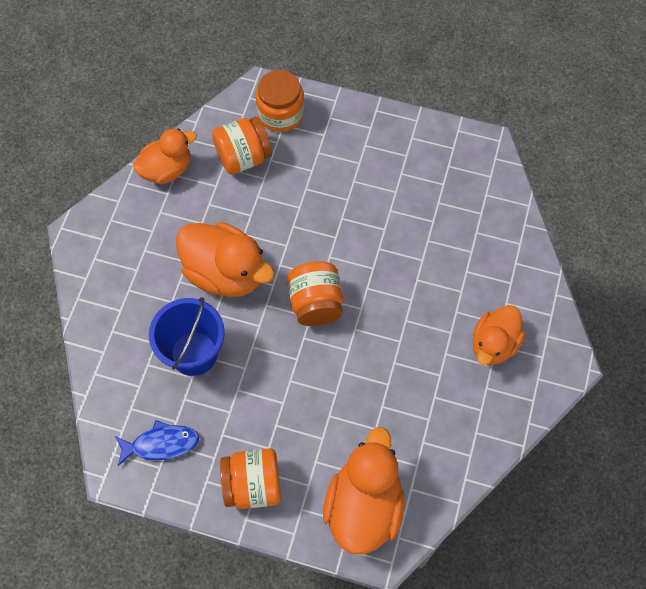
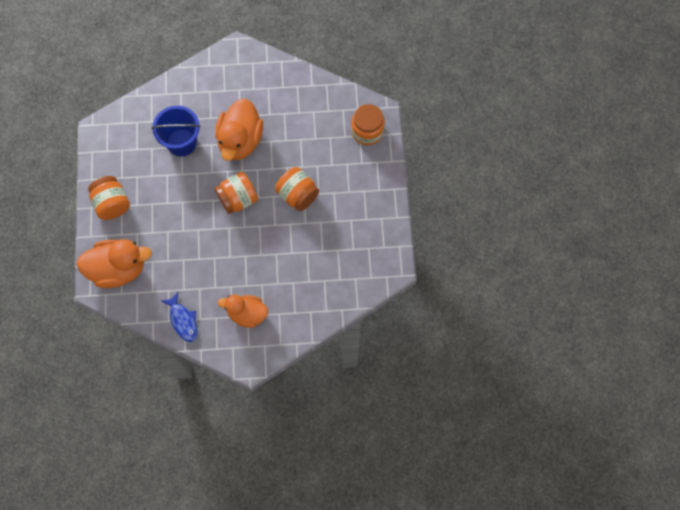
camera: 70 degrees right, 5 degrees up
blue fish [115,420,199,466] -> blue fish moved to [162,292,198,342]
orange duck [133,128,197,185] -> none
orange jar [212,116,272,175] -> orange jar moved to [275,167,319,211]

